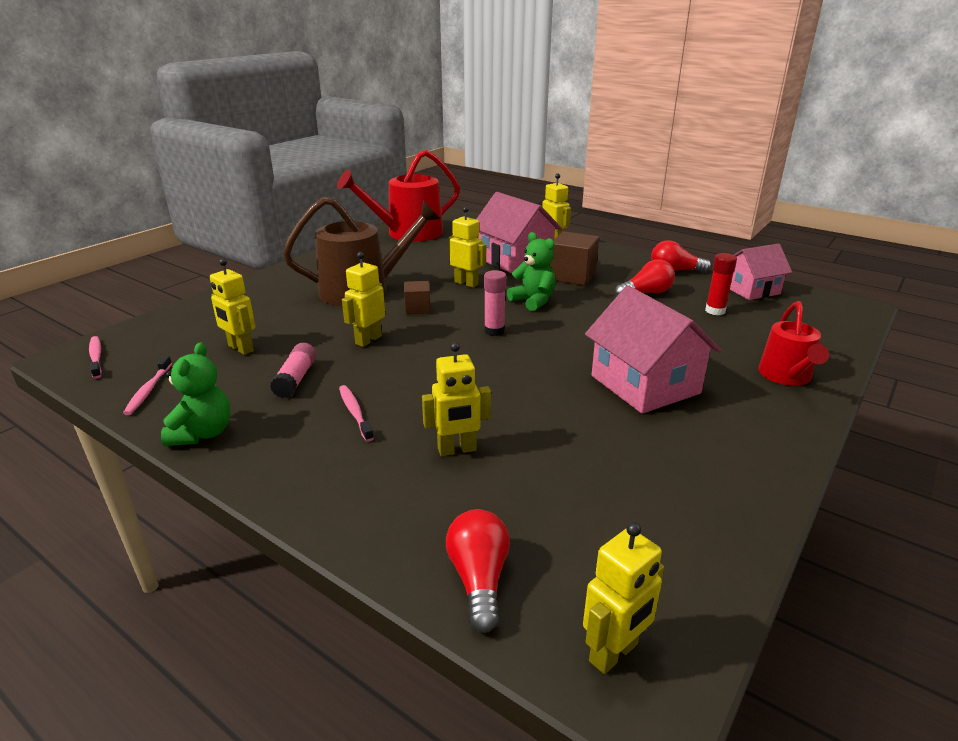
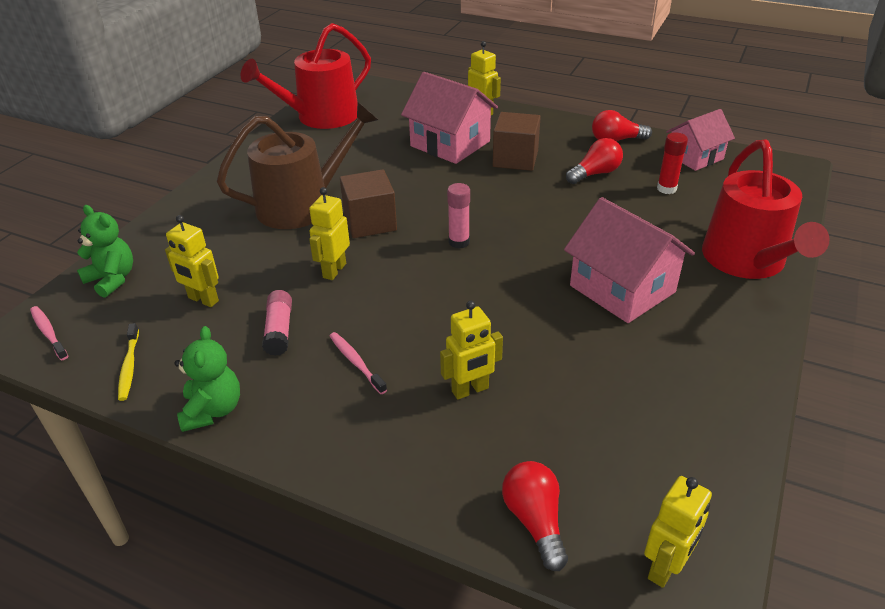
camera: 10 degrees left, 10 degrees up
pink toothbrush [123,356,172,415] -> yellow toothbrush [118,323,139,401]
brown cube [404,281,431,314] -> brown cube [340,169,397,238], size x1.73
yellow robot [448,206,486,288] -> none
green teddy bear [507,232,556,311] -> green teddy bear moved to [77,205,133,298]
red watering can [758,301,829,386] -> red watering can [702,140,830,279], size x1.70

